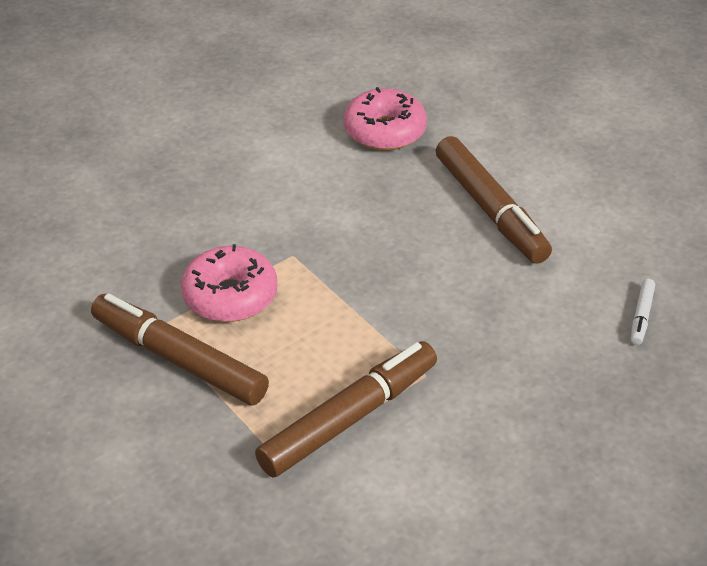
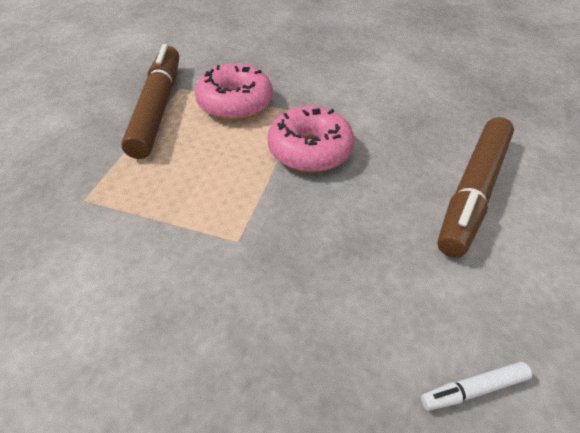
camera: 55 degrees right, 5 degrees up
brown marker [255,341,437,478] -> none
pink donut [344,87,427,151] -> pink donut moved to [267,106,354,172]

